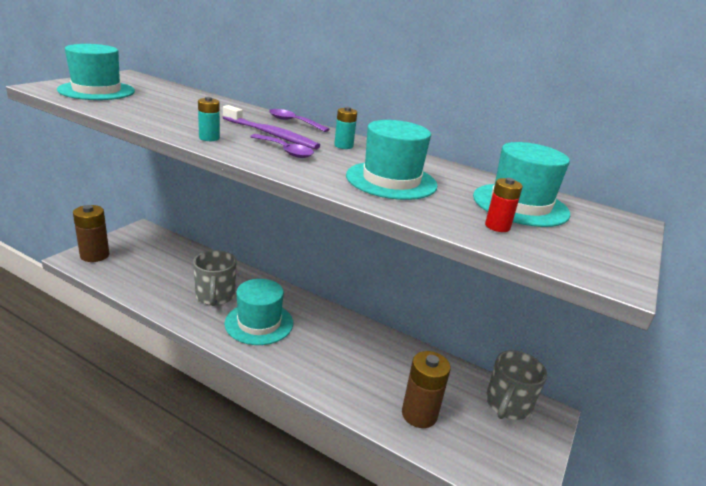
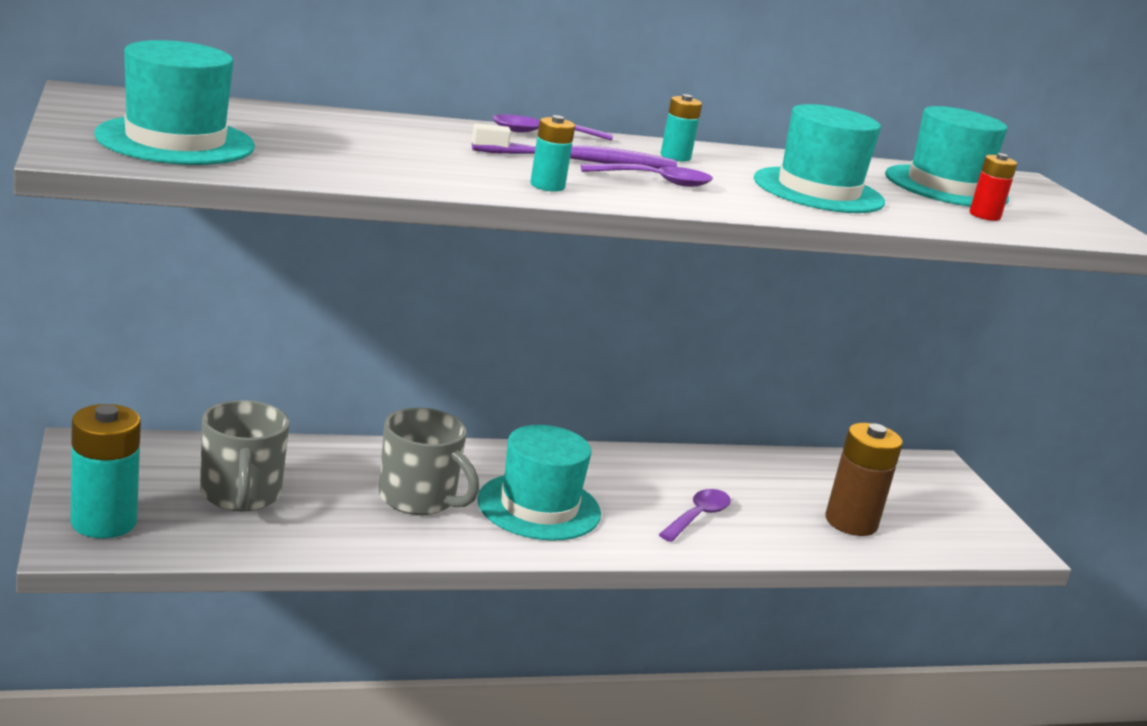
camera: 45 degrees left, 5 degrees down
brown battery [73,205,109,262] -> turquoise battery [71,404,141,538]
grey mug [486,350,547,420] -> grey mug moved to [200,400,290,511]
none -> purple spoon [659,489,731,542]

